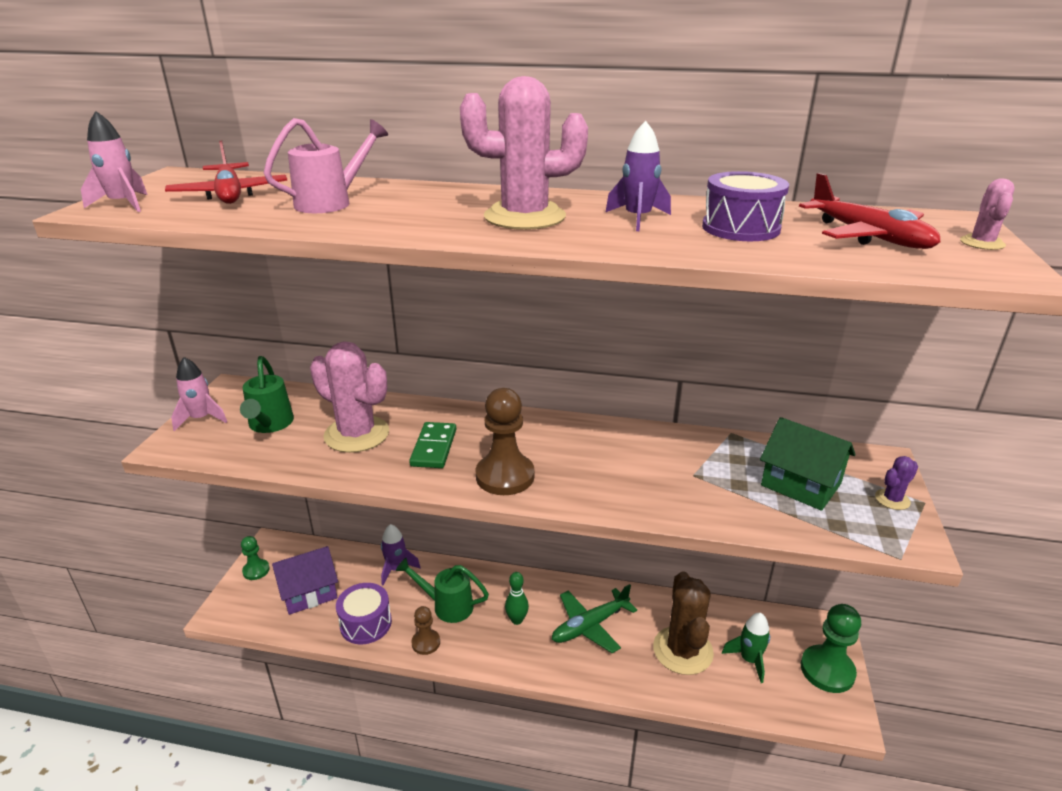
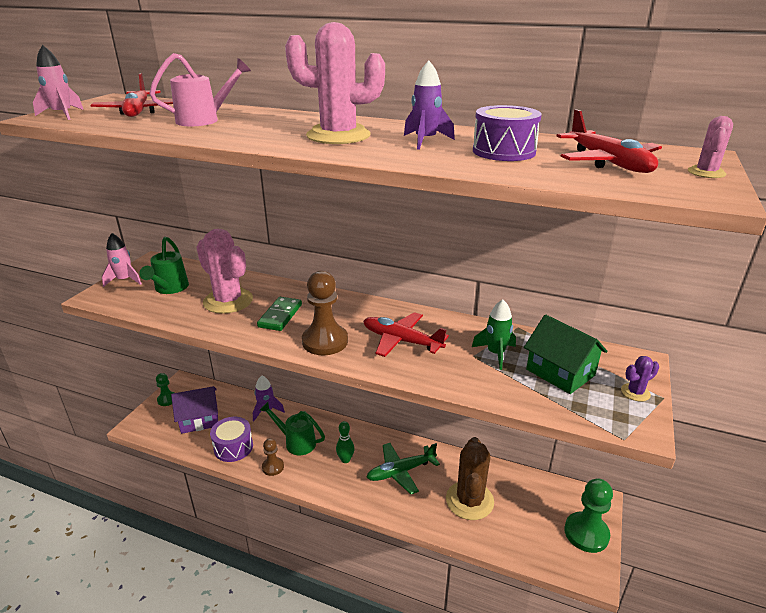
camera: 10 degrees right, 0 degrees up
green rocket [722,613,770,683] -> green rocket moved to [472,299,516,370]
none -> red plane [363,312,449,357]

